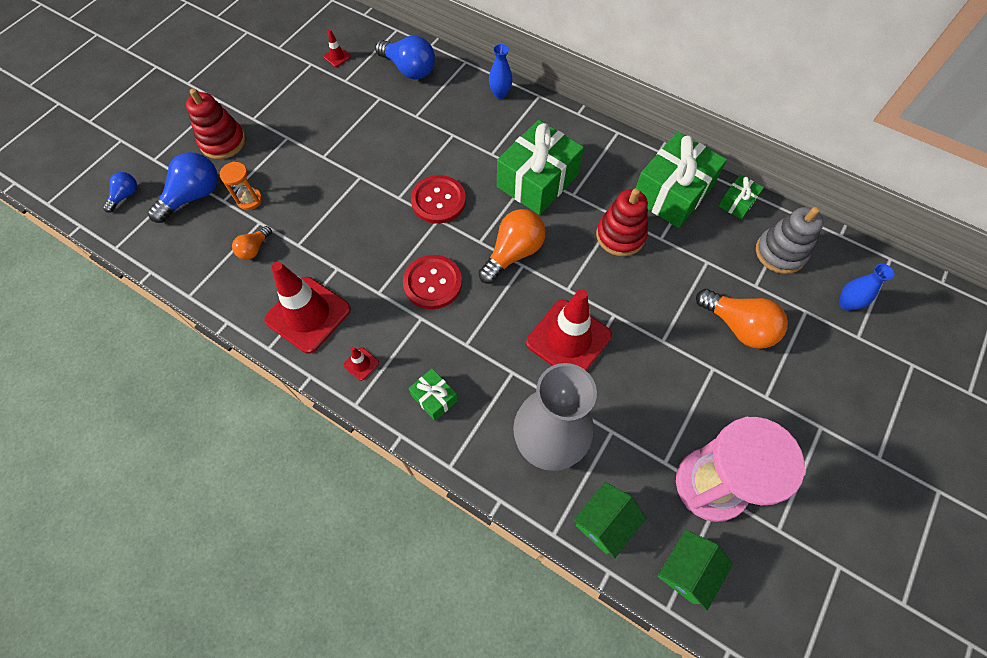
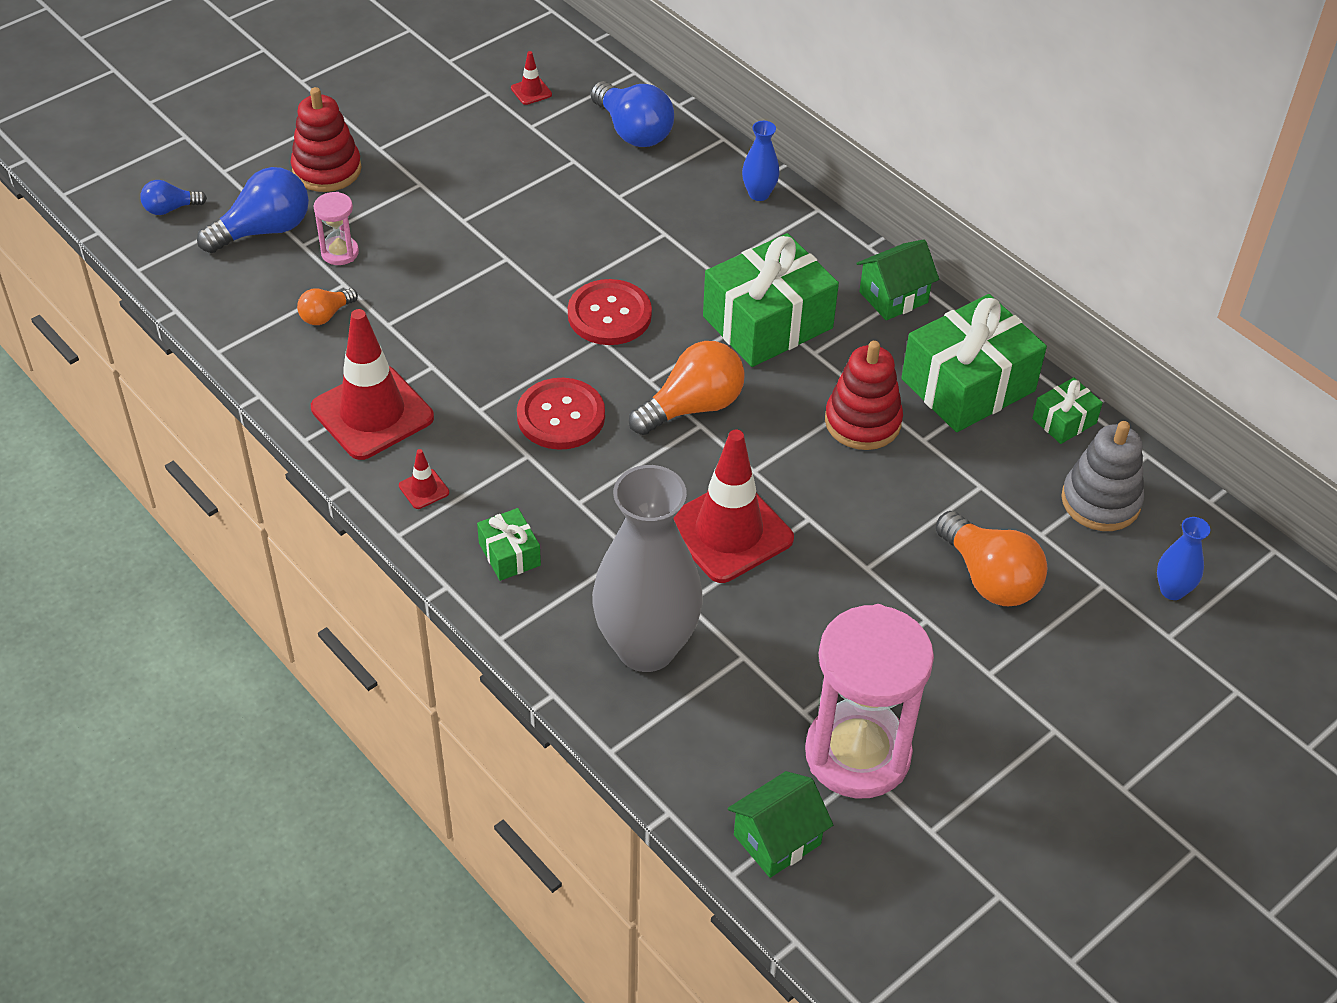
camera: 15 degrees right, 15 degrees down
blue light bulb [103,172,137,213] -> blue light bulb turned 150 degrees counterclockwise [140,180,207,215]
orange hourglass [220,162,262,210] -> pink hourglass [314,192,359,265]
green house [573,482,646,559] -> green house moved to [857,239,939,320]

